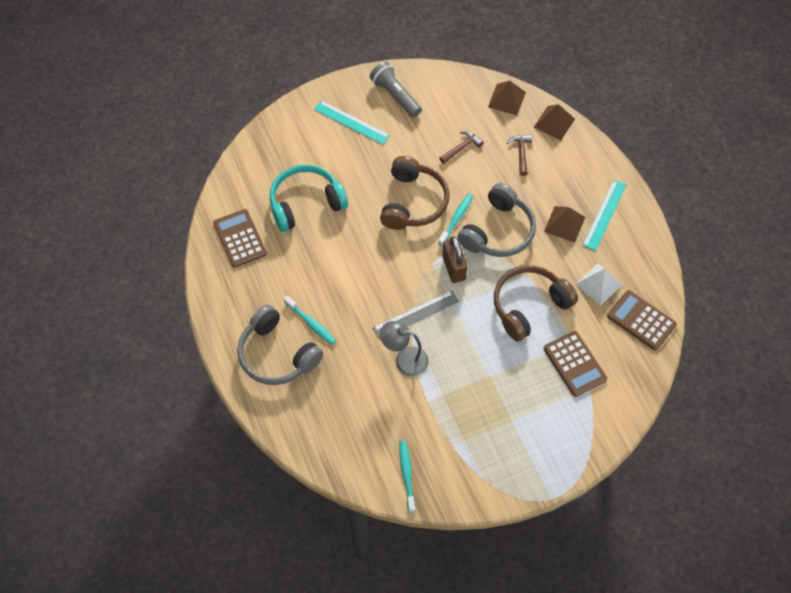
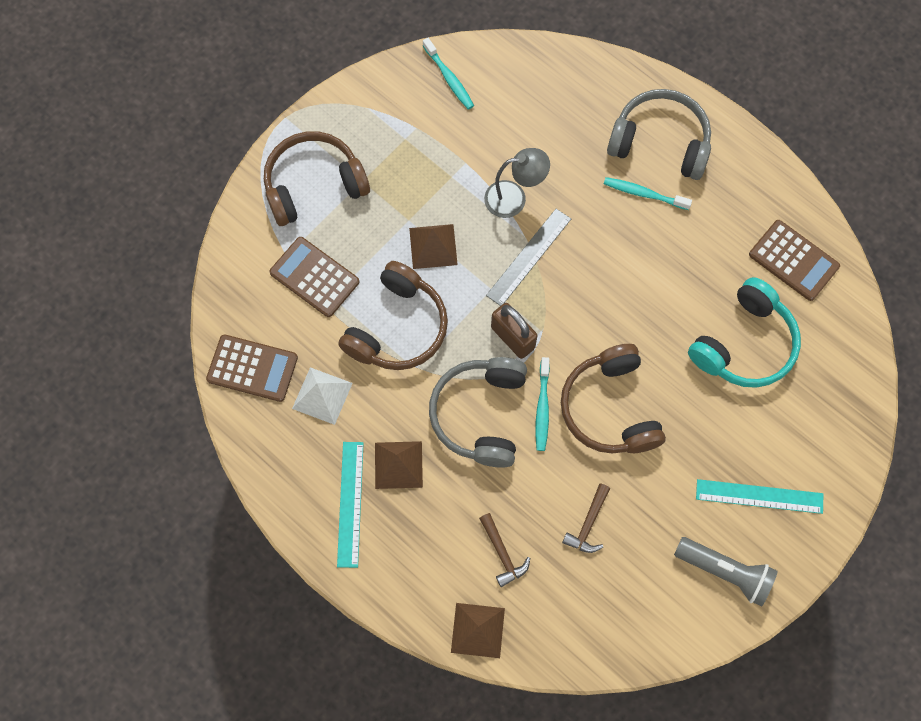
camera: 155 degrees right, 10 degrees up
brown pyramid [488,81,526,115] -> brown pyramid moved to [409,224,458,269]
none -> brown headphones [264,131,370,226]

